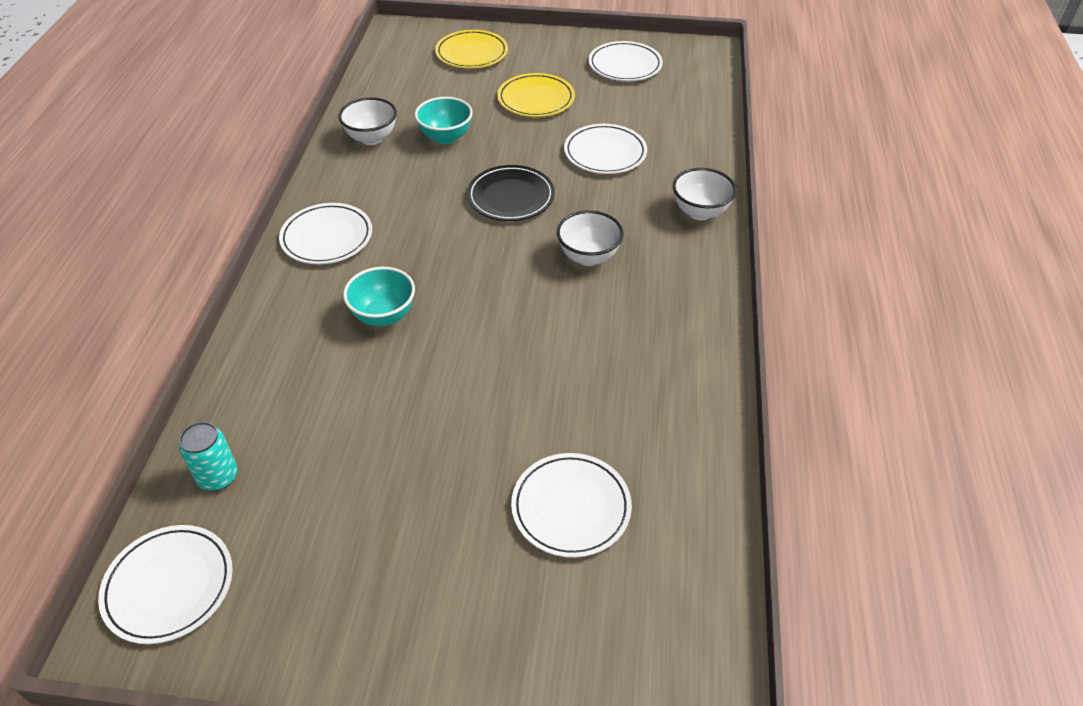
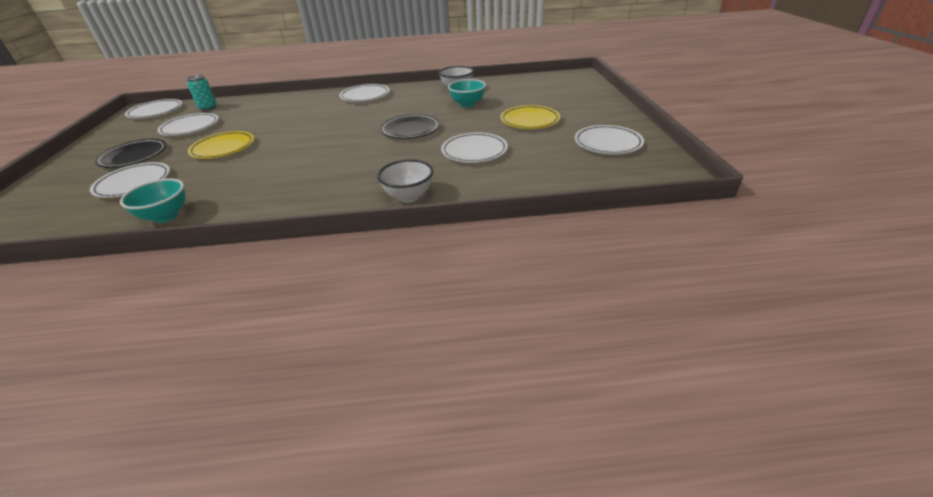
camera: 80 degrees right, 10 degrees down
turquoise bowl [343,267,415,326] -> turquoise bowl moved to [120,178,186,223]
yellow plate [435,30,508,69] -> yellow plate moved to [188,131,254,159]
white bowl [557,210,624,266] -> none
none -> black plate [95,139,167,168]
none -> white plate [157,113,219,136]

